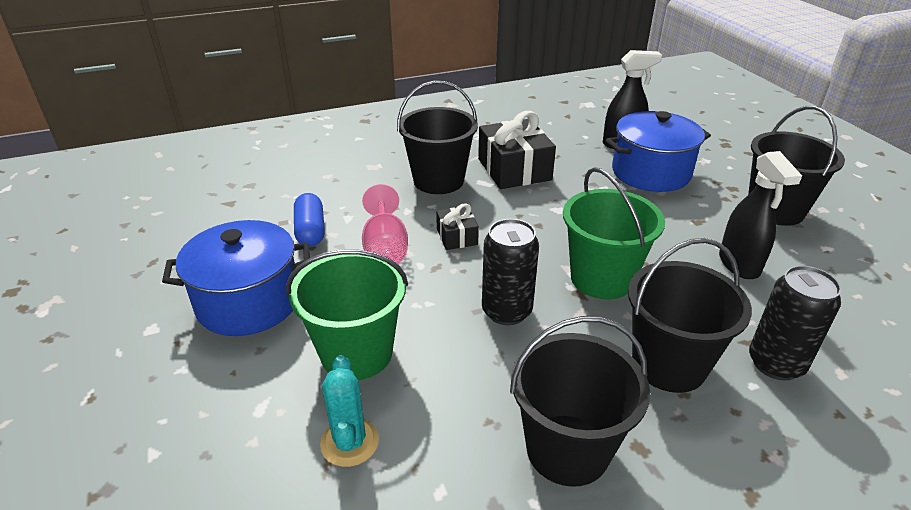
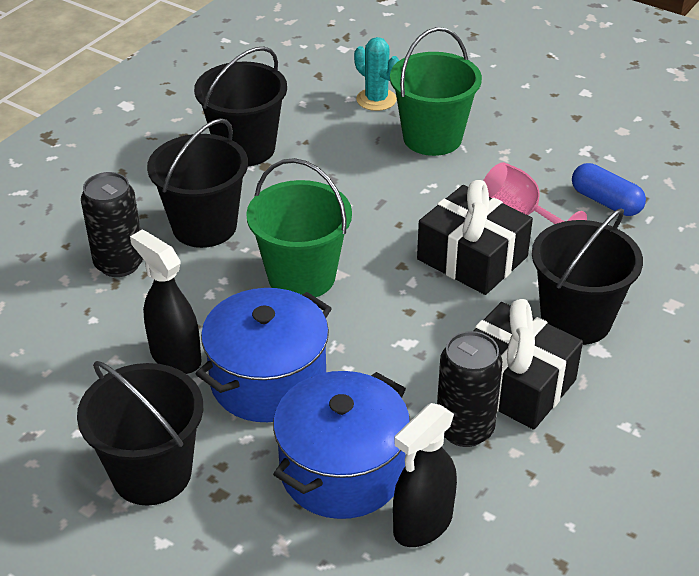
camera: 145 degrees right, 5 degrees up
blue pot [162,220,310,336] -> blue pot moved to [196,288,332,422]
black gift [436,203,479,250] -> black gift [417,180,533,295], size x1.94
black can [482,219,539,325] -> black can moved to [437,331,503,447]

